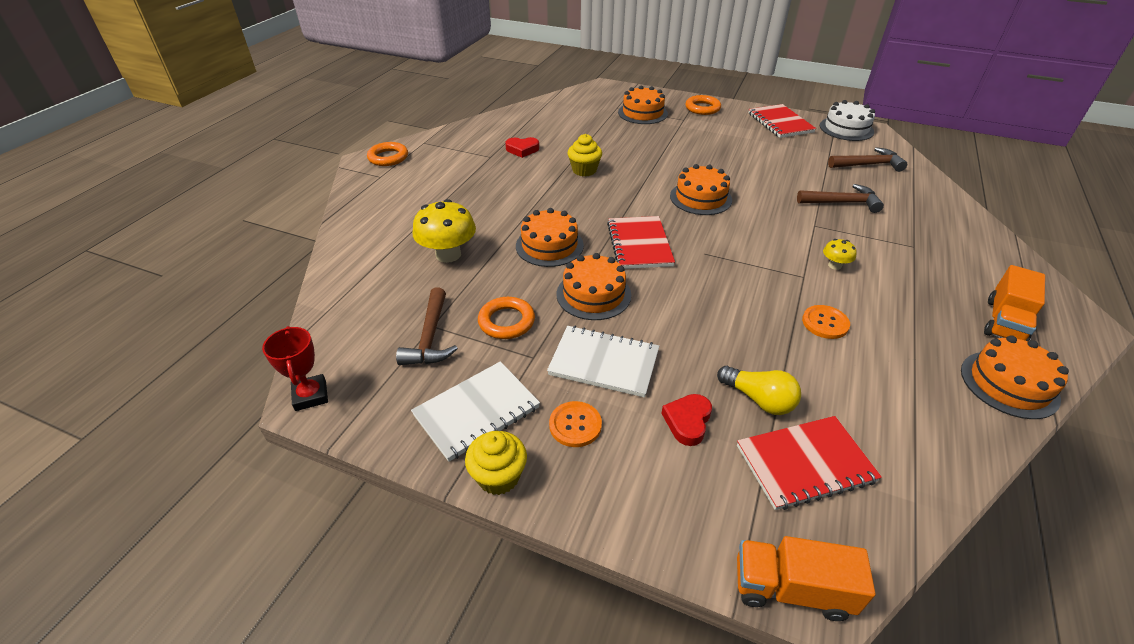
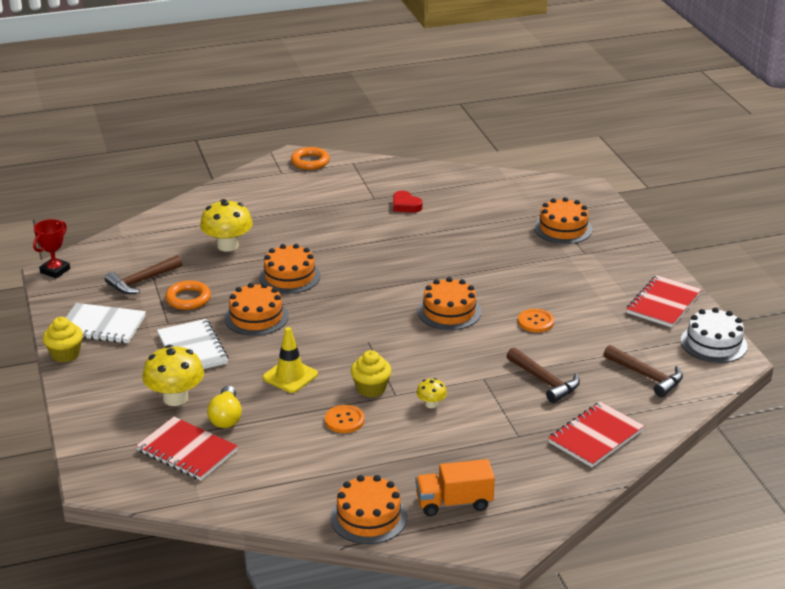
camera: 50 degrees right, 10 degrees down
orange button [549,401,602,447] -> orange button moved to [518,309,554,332]
yellow cupcake [568,134,602,177] -> yellow cupcake moved to [351,350,392,397]
red notebook [607,216,675,269] -> red notebook moved to [548,402,644,467]
red heart [661,394,712,446] -> yellow mushroom [142,345,204,406]
orange ring [685,95,721,115] -> none
orange truck [737,536,875,621] -> none
none -> yellow traffic cone [263,327,318,393]

